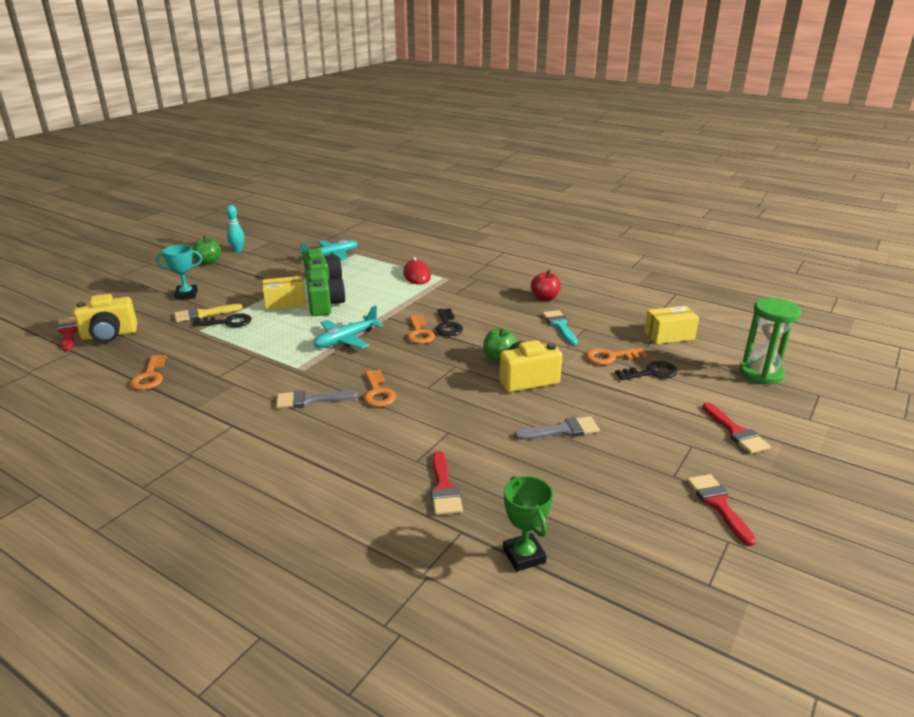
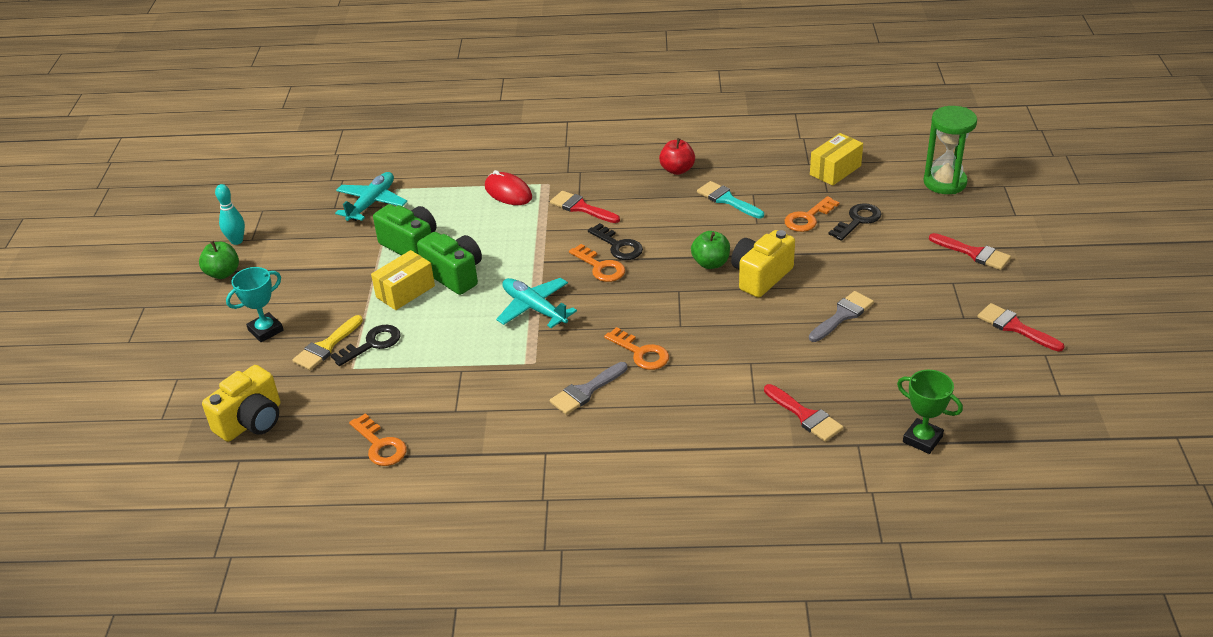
camera: 30 degrees left, 10 degrees up
red brush [57,317,78,351] -> red brush moved to [550,191,620,223]
turquoise plane [313,306,383,349] -> turquoise plane turned 120 degrees clockwise [496,278,577,328]

